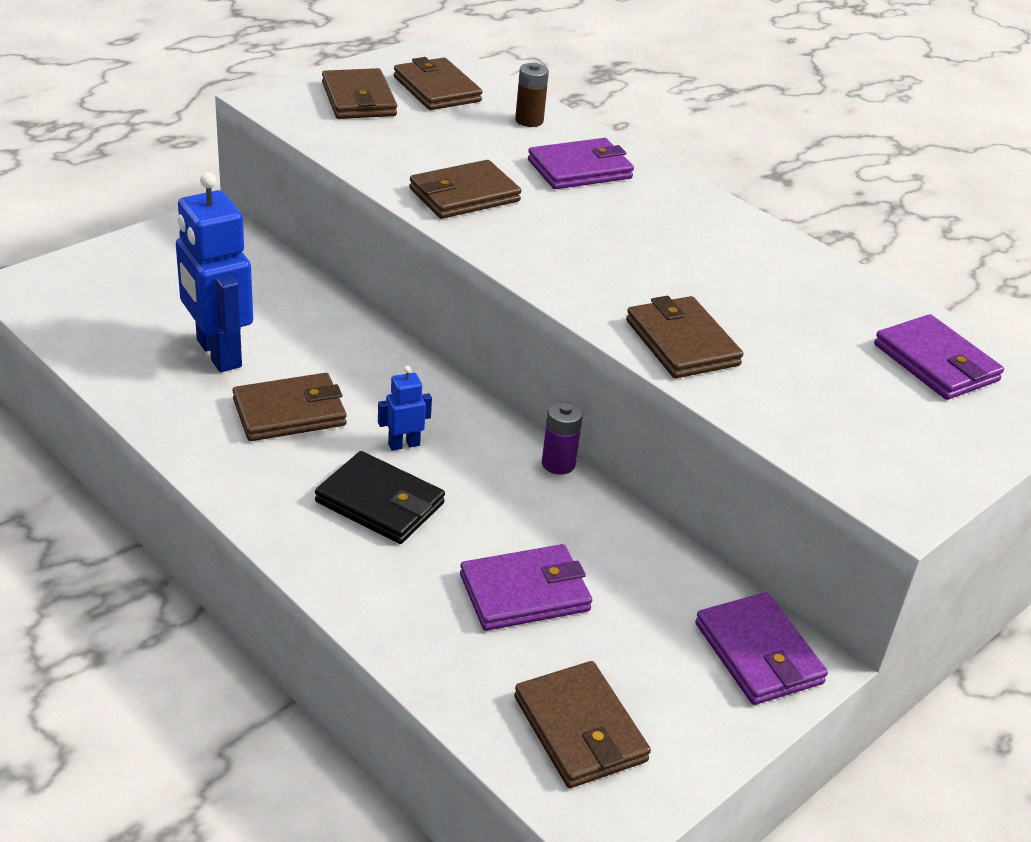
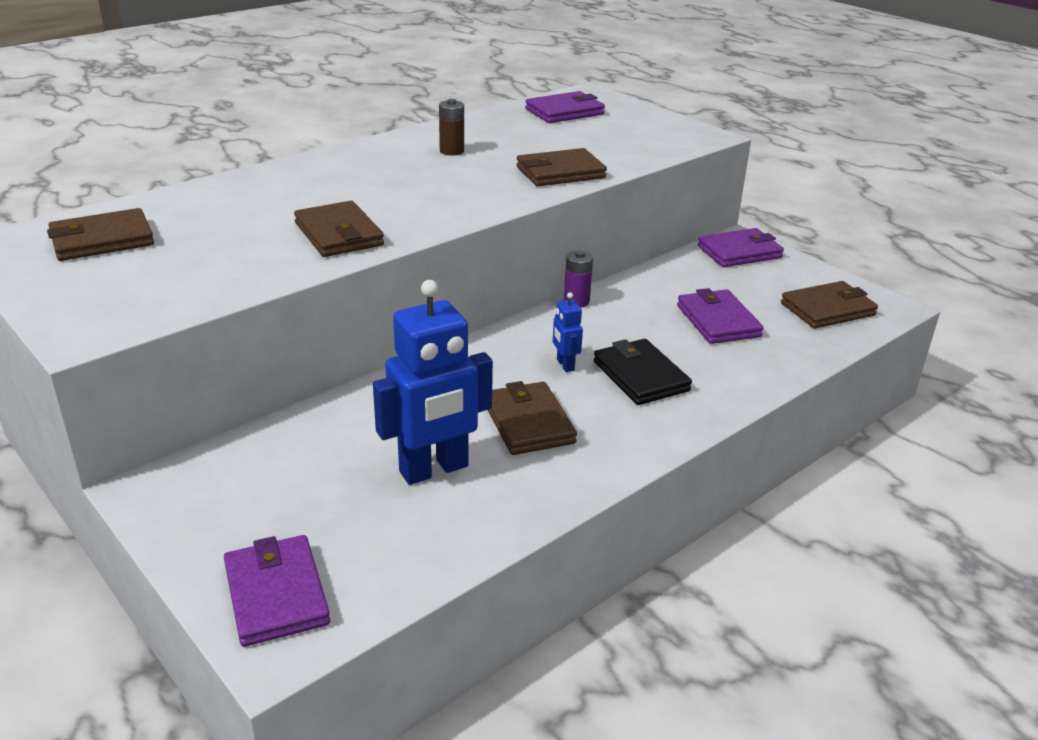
camera: 85 degrees left, 5 degrees down
black wallet [315,451,445,544] -> black wallet turned 60 degrees counterclockwise [594,339,692,405]
brown wallet [322,68,397,119] -> none
brown battery [515,63,549,127] -> brown battery moved to [439,99,464,156]
purple wallet [528,138,634,189] -> purple wallet moved to [224,535,330,647]

